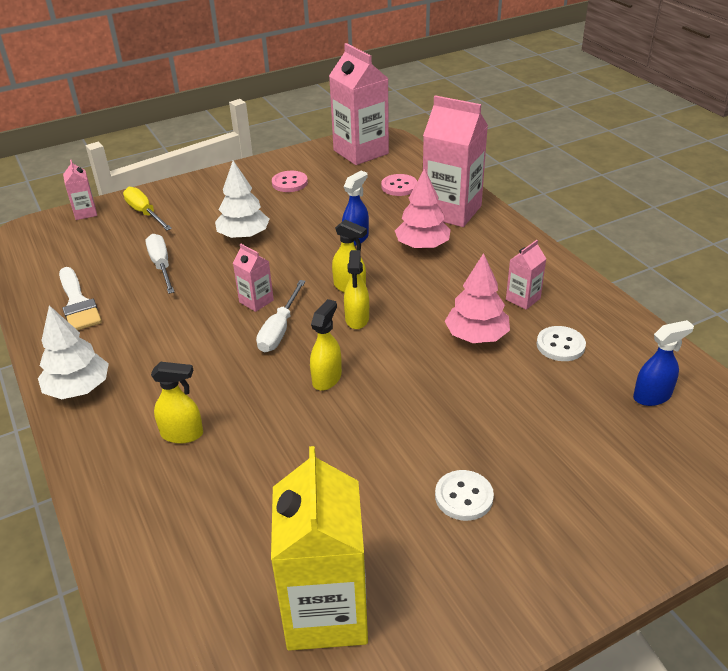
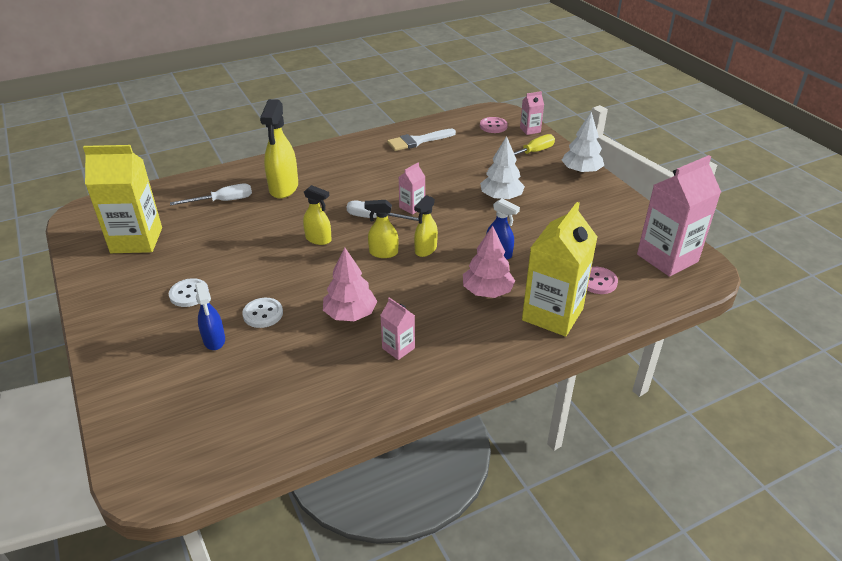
camera: 90 degrees right, 0 degrees up
white tree [38,305,109,399] -> white tree moved to [561,112,604,174]
white screwdriver [146,234,174,294] -> white screwdriver moved to [170,184,252,205]
yellow spray bottle [151,362,203,444] -> yellow spray bottle [260,99,298,199], size x1.68
pink button [272,171,308,192] -> pink button moved to [480,117,508,133]
pink carton [423,95,488,227] -> yellow carton [522,202,597,337]
white button [537,326,586,361] -> white button moved to [242,298,283,328]
blue spray bottle [633,320,694,406] -> blue spray bottle moved to [195,282,225,350]

